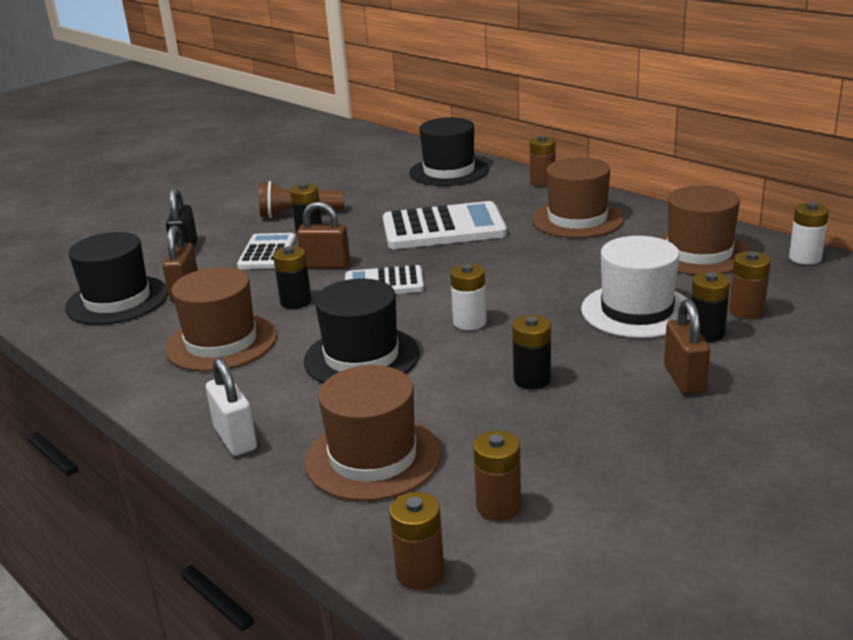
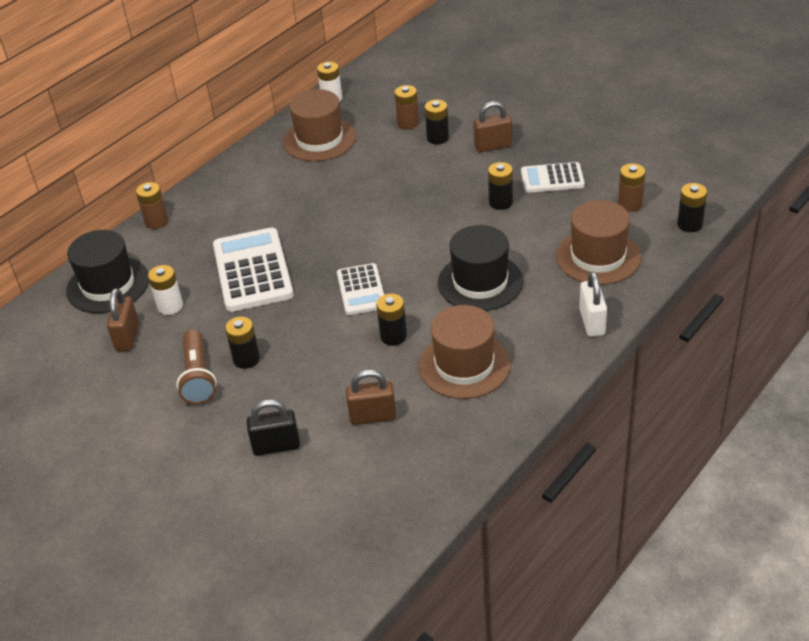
camera: 95 degrees left, 15 degrees up
black hat [65,232,168,325] -> none
white padlock [206,357,257,456] -> white padlock turned 60 degrees counterclockwise [579,272,607,337]
white calculator [237,233,296,269] -> white calculator moved to [521,162,585,193]
brown padlock [297,201,350,269] -> brown padlock moved to [107,288,139,351]
brown battery [390,492,444,590] -> black battery [677,183,707,232]
white battery [450,263,487,330] -> white battery moved to [148,265,183,315]
brown hat [532,157,624,238] -> none
white hat [581,236,690,338] -> none

